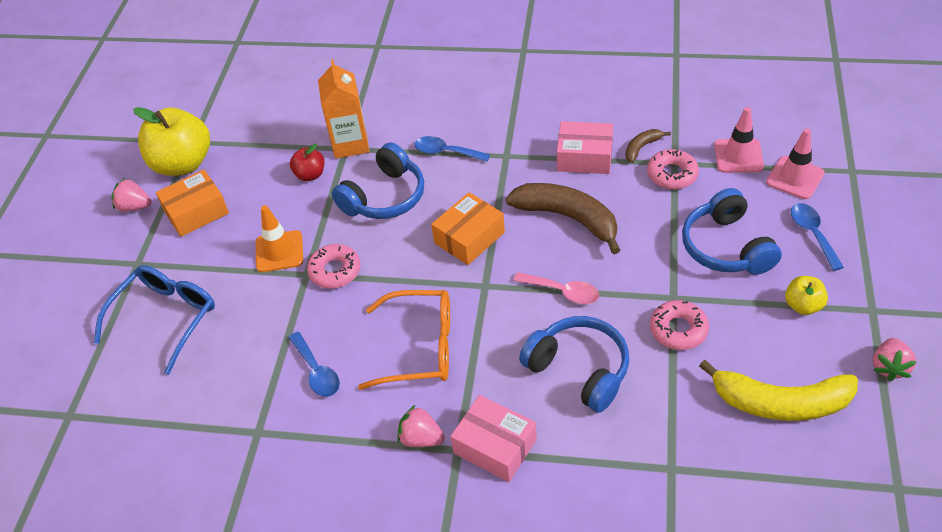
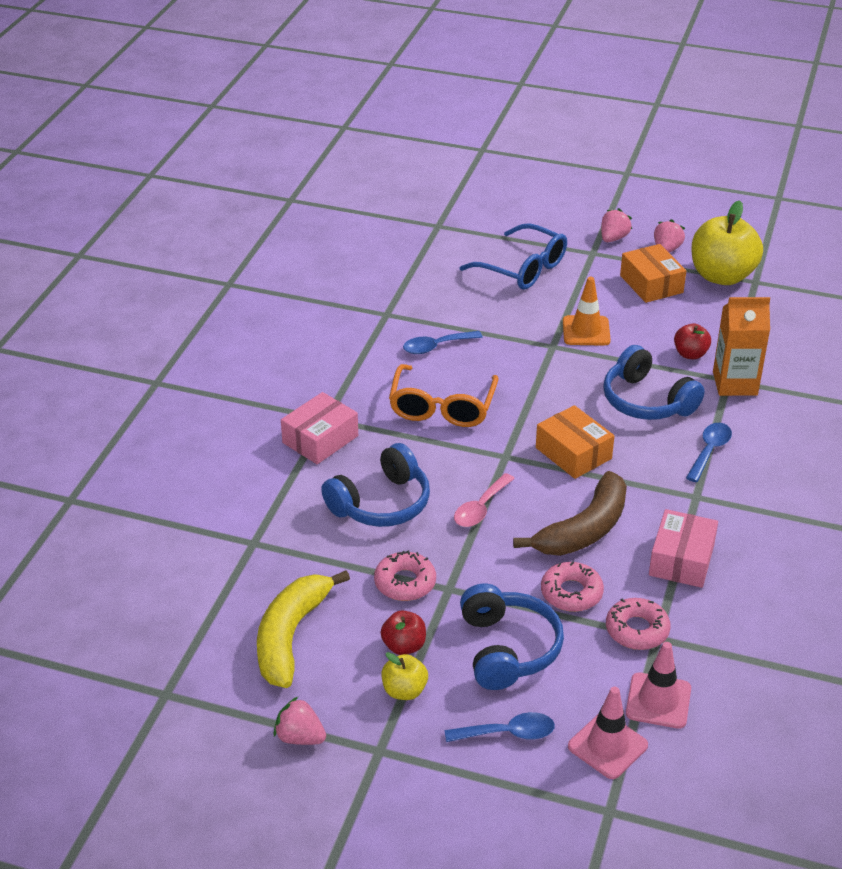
camera: 95 degrees right, 10 degrees down
pink donut [307,244,360,289] -> pink donut moved to [541,561,604,612]
pink strawberry [397,405,445,447] -> pink strawberry moved to [601,208,632,242]
brown banana [625,129,671,163] -> none
blue headphones [682,188,782,275] -> blue headphones turned 90 degrees clockwise [460,584,564,690]
none -> red apple [381,610,426,655]

